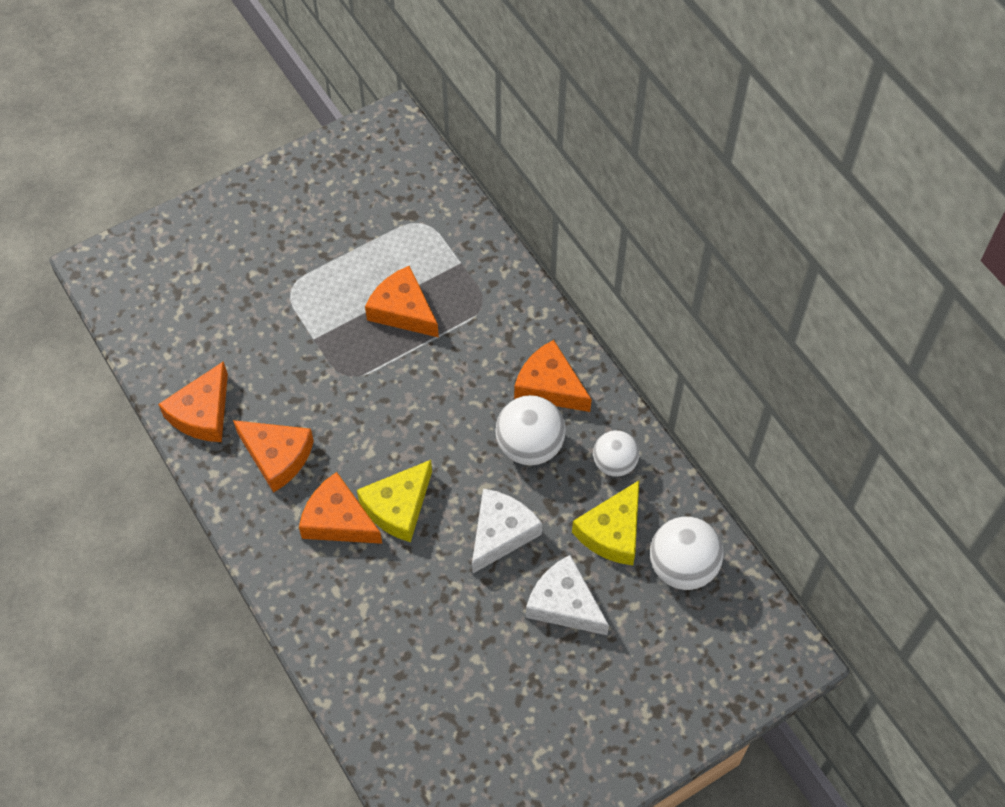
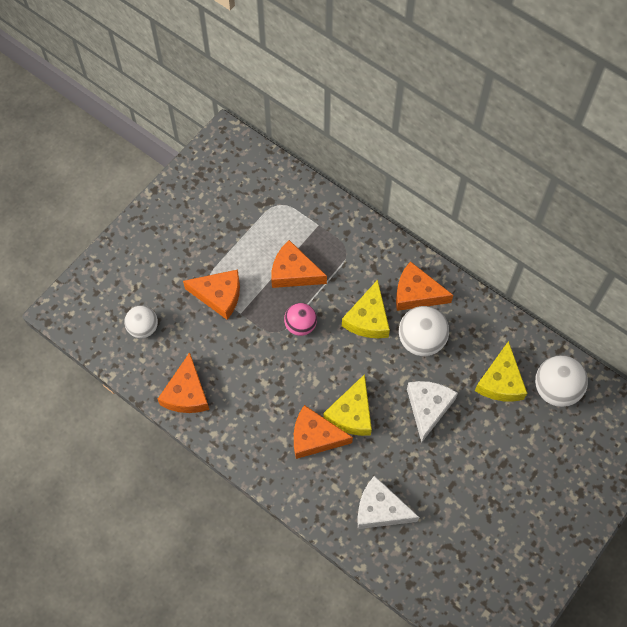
camera: 20 degrees left, 5 degrees up
orange cheese [233,420,314,493] -> orange cheese moved to [183,269,240,320]
white cheese [526,555,609,635] -> white cheese moved to [357,475,419,529]
white ball [593,430,640,477] -> white ball moved to [124,305,158,338]
none -> pink ball [284,303,317,336]
none -> yellow cheese [342,280,390,338]

